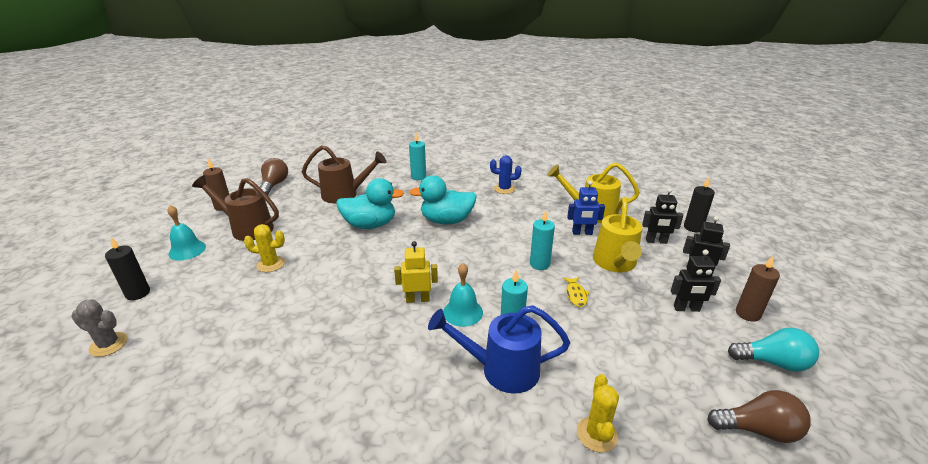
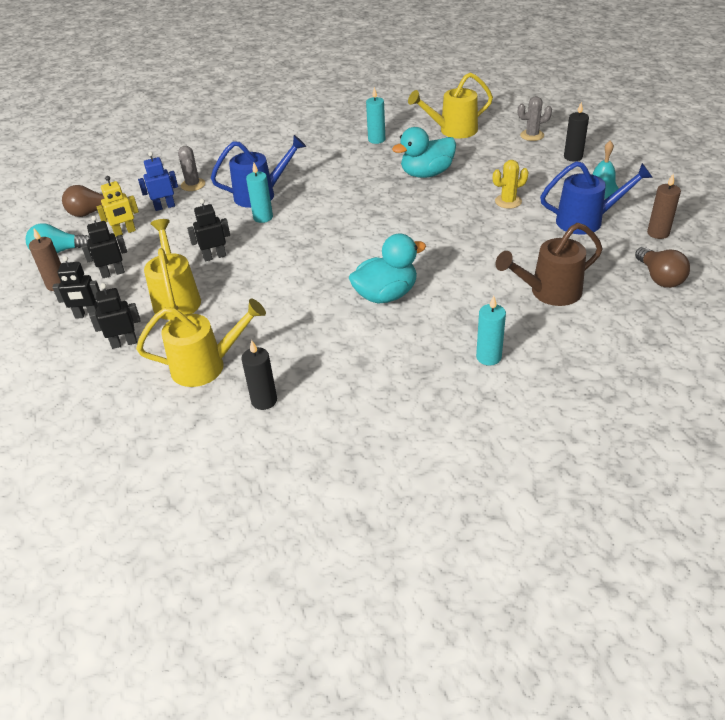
camera: 160 degrees right, 10 degrees up
brown watering can [192,175,279,241] -> blue watering can [540,161,653,235]
turquoise duck [336,178,404,229] -> turquoise duck moved to [392,127,456,178]
yellow robot [394,241,438,303] -> yellow robot moved to [96,176,139,237]
turquoise bell [443,263,483,327] -> none
blue cactus [490,155,522,194] -> none
turquoise candle [530,210,555,270] -> turquoise candle moved to [366,87,385,144]
yellow fish [563,277,590,307] -> black robot [187,199,230,262]
blue robot [567,181,605,235] -> blue robot moved to [138,152,178,211]
yellow cactus [577,374,619,453] -> grey cactus [178,146,205,191]
black candle [684,177,715,232] -> black candle moved to [241,340,277,410]
none -> yellow watering can [408,72,493,138]

